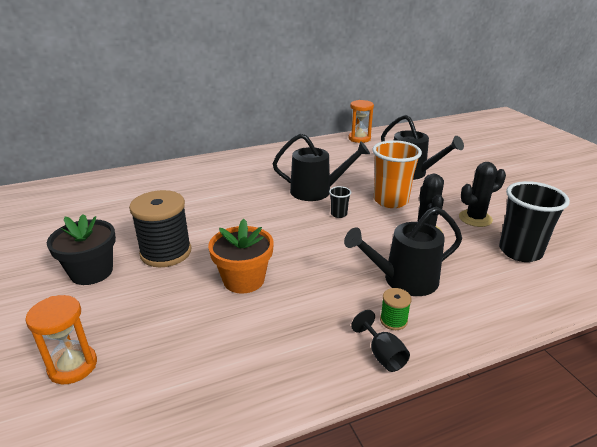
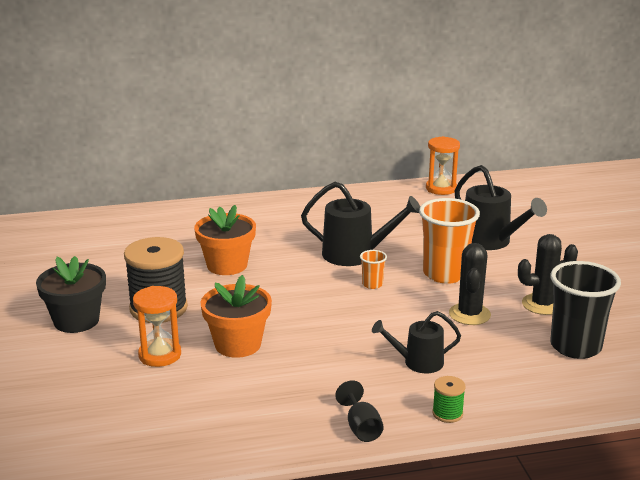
camera: 10 degrees right, 5 degrees down
orange hourglass [25,295,97,384] -> orange hourglass moved to [133,286,181,367]
black cup [329,186,351,218] -> orange cup [360,250,387,289]
black watering can [344,207,462,296] -> black watering can [372,311,461,373], size x0.63
green spool [380,288,411,330] -> green spool moved to [432,376,466,423]
none -> orange flower pot [194,205,256,275]

